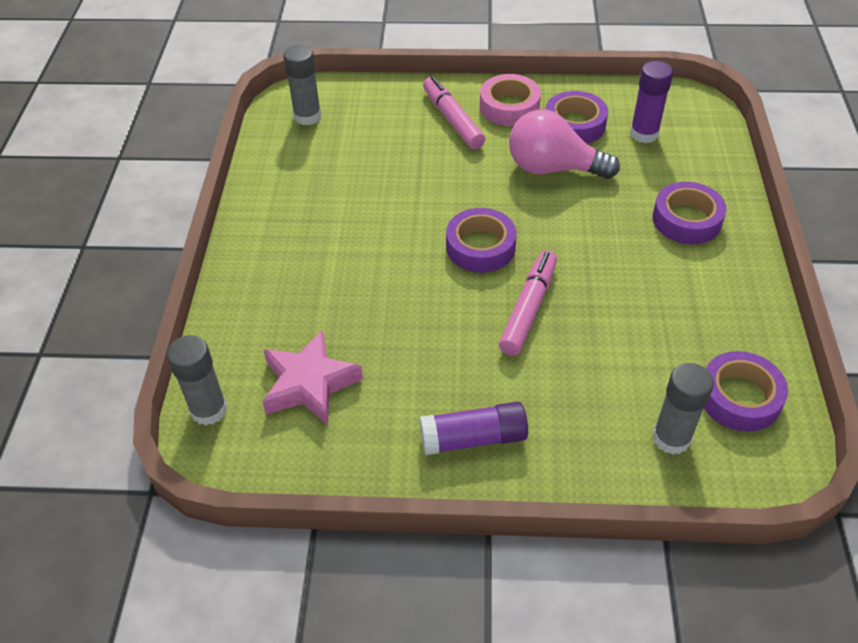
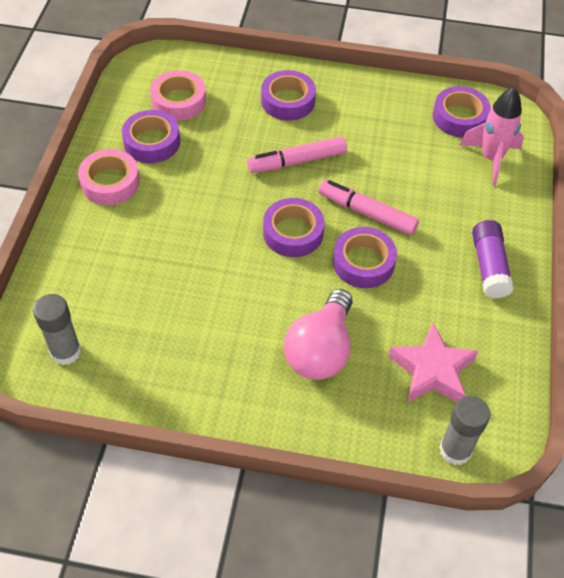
camera: 85 degrees left, 5 degrees up
pink marker [423,76,485,149] -> pink marker moved to [247,136,347,173]
pink light bulb [509,109,620,179] -> pink light bulb moved to [284,289,353,380]
purple glue stick [630,61,673,143] -> pink tape [150,70,206,121]
grey glue stick [652,363,714,455] -> pink rocket [460,87,524,186]
none -> purple tape [333,227,397,288]

